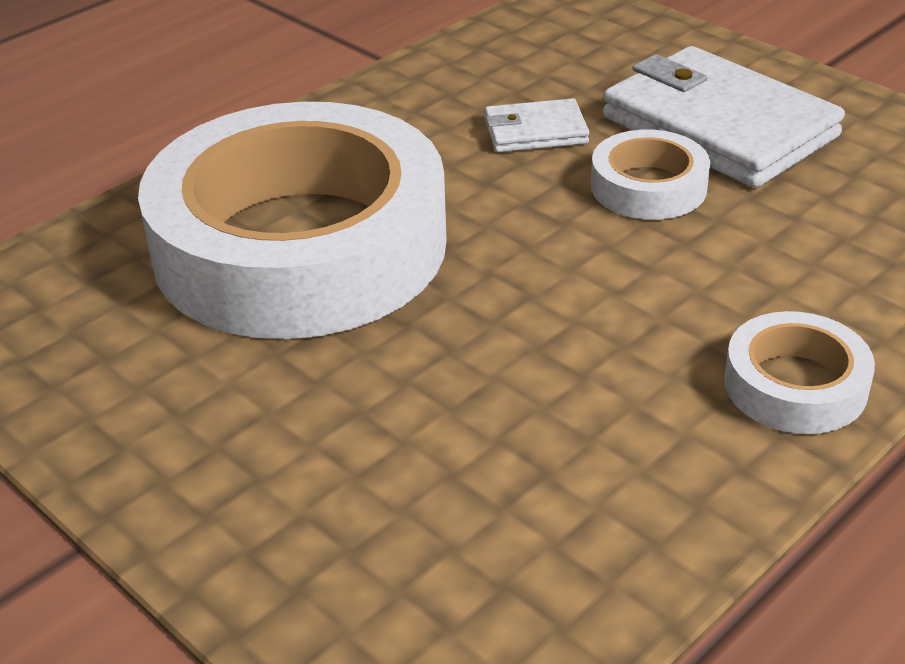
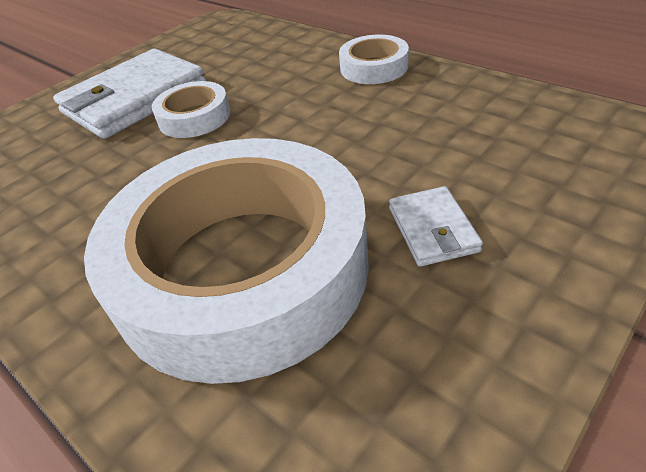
camera: 90 degrees left, 5 degrees up
white wallet [485,98,589,152] -> white wallet moved to [389,186,483,267]

